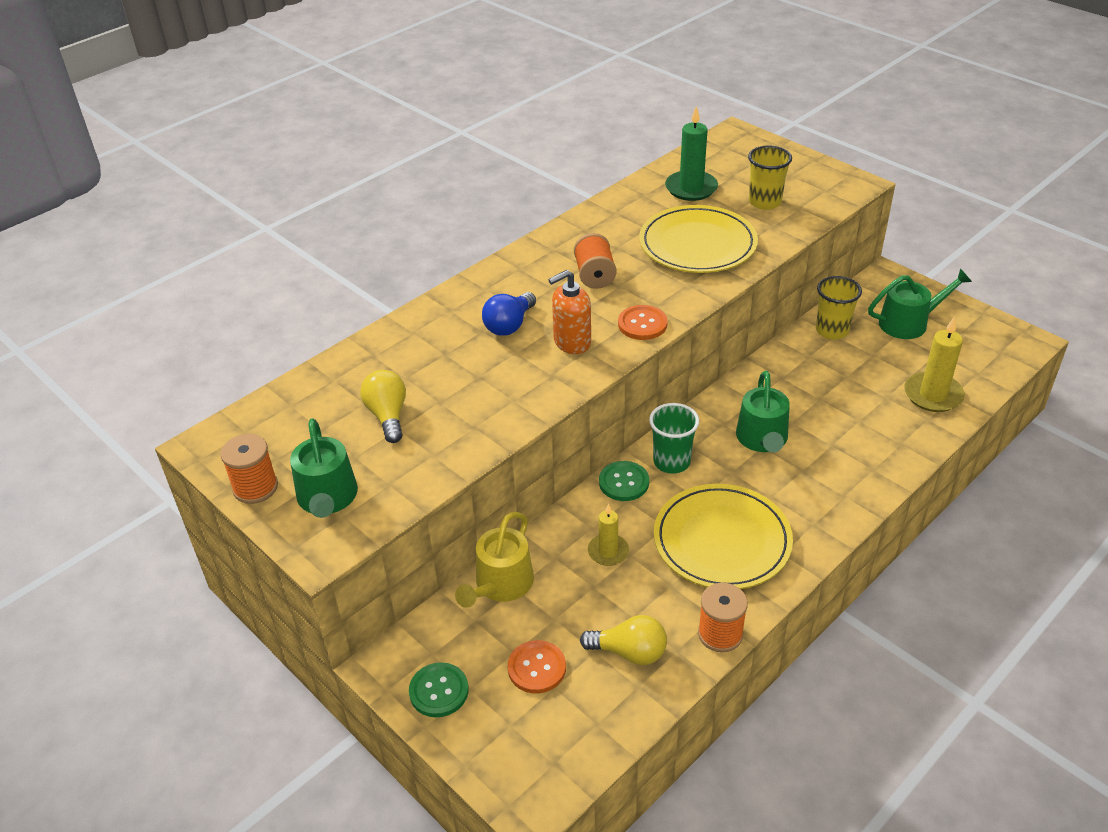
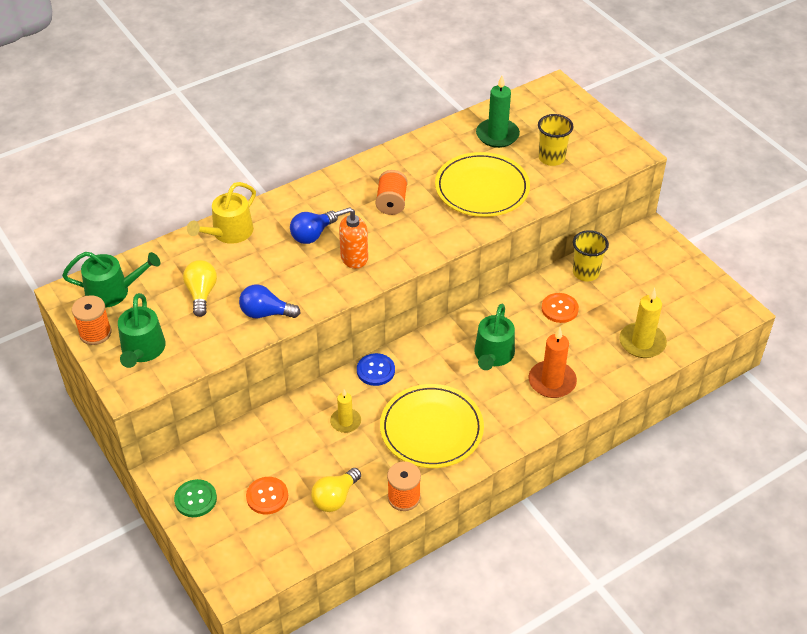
camera: 10 degrees right, 5 degrees up
yellow watering can [455,512,534,608] -> yellow watering can moved to [187,182,256,244]
yellow light bulb [580,615,667,665] -> yellow light bulb turned 105 degrees clockwise [311,468,361,512]
green button [599,461,649,501] -> blue button [357,353,395,386]
orange button [618,305,668,340] -> orange button moved to [541,293,579,323]
green cup [649,403,699,474] -> none
green watering can [868,269,972,339] -> green watering can moved to [62,252,161,308]
none -> blue light bulb [239,284,300,318]
none -> orange candle [528,328,577,398]

